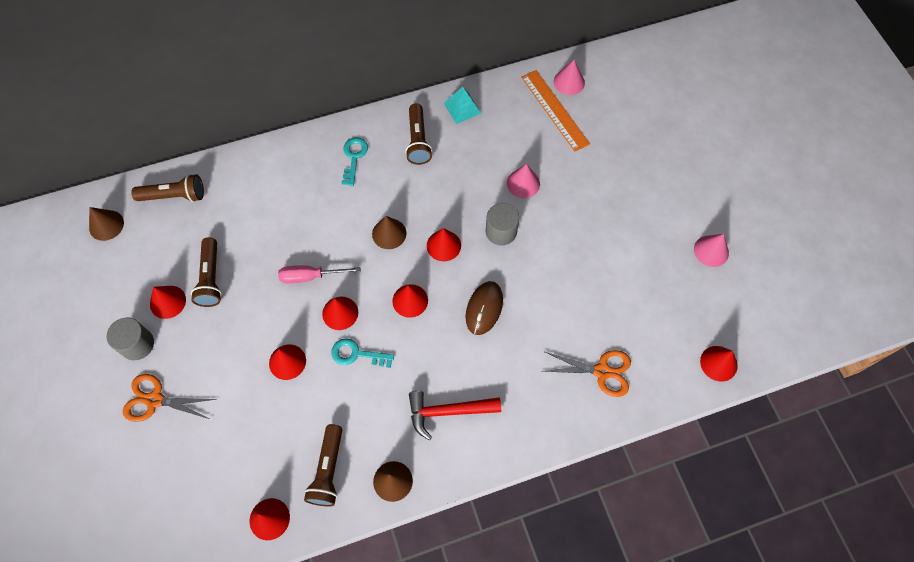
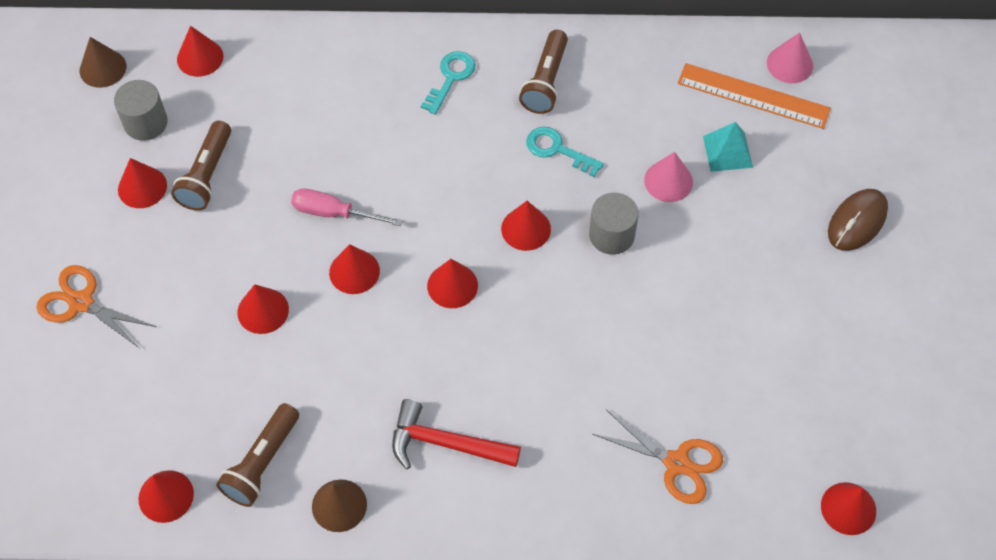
camera: 20 degrees right, 5 degrees down
grey cylinder [107,318,154,360] -> grey cylinder moved to [114,80,168,141]
brown flashlight [131,174,204,202] -> red cone [177,26,224,77]
turquoise key [331,338,394,368] -> turquoise key moved to [526,127,604,177]
brown cone [372,216,407,249] -> none
turquoise pyramid [444,87,481,124] -> turquoise pyramid moved to [703,122,753,172]
brown mouse [466,281,503,335] -> brown mouse moved to [828,189,888,251]
orange ruler [521,70,590,152] -> orange ruler turned 60 degrees counterclockwise [678,63,831,129]
pink cone [694,234,729,267] -> none

